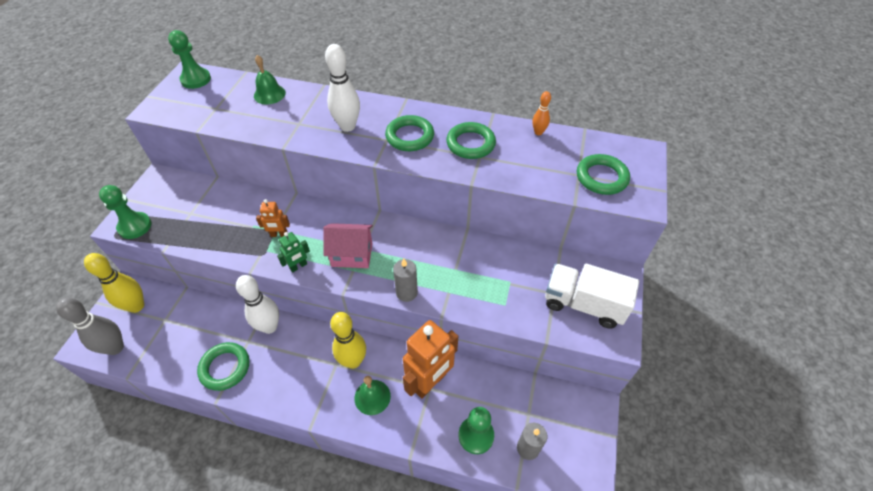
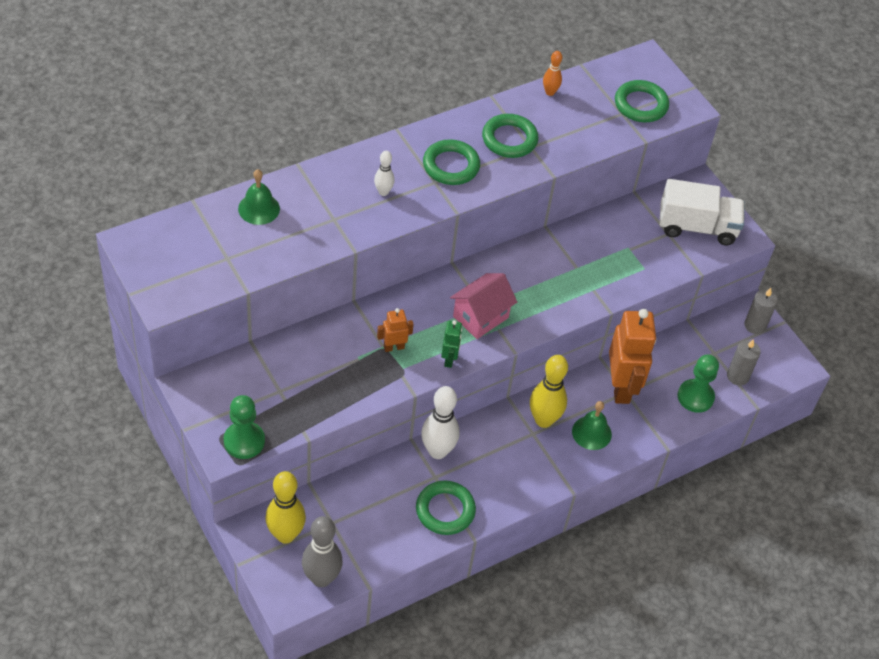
camera: 50 degrees left, 0 degrees up
green pawn [168,30,211,89] -> none
orange robot [256,199,290,237] -> orange robot turned 150 degrees counterclockwise [377,308,414,352]
white bowling pin [325,44,360,132] -> white bowling pin [374,151,394,196], size x0.53
grey candle [393,259,418,302] -> grey candle moved to [744,288,778,334]
white truck [545,264,639,328] -> white truck turned 150 degrees counterclockwise [659,179,745,245]

